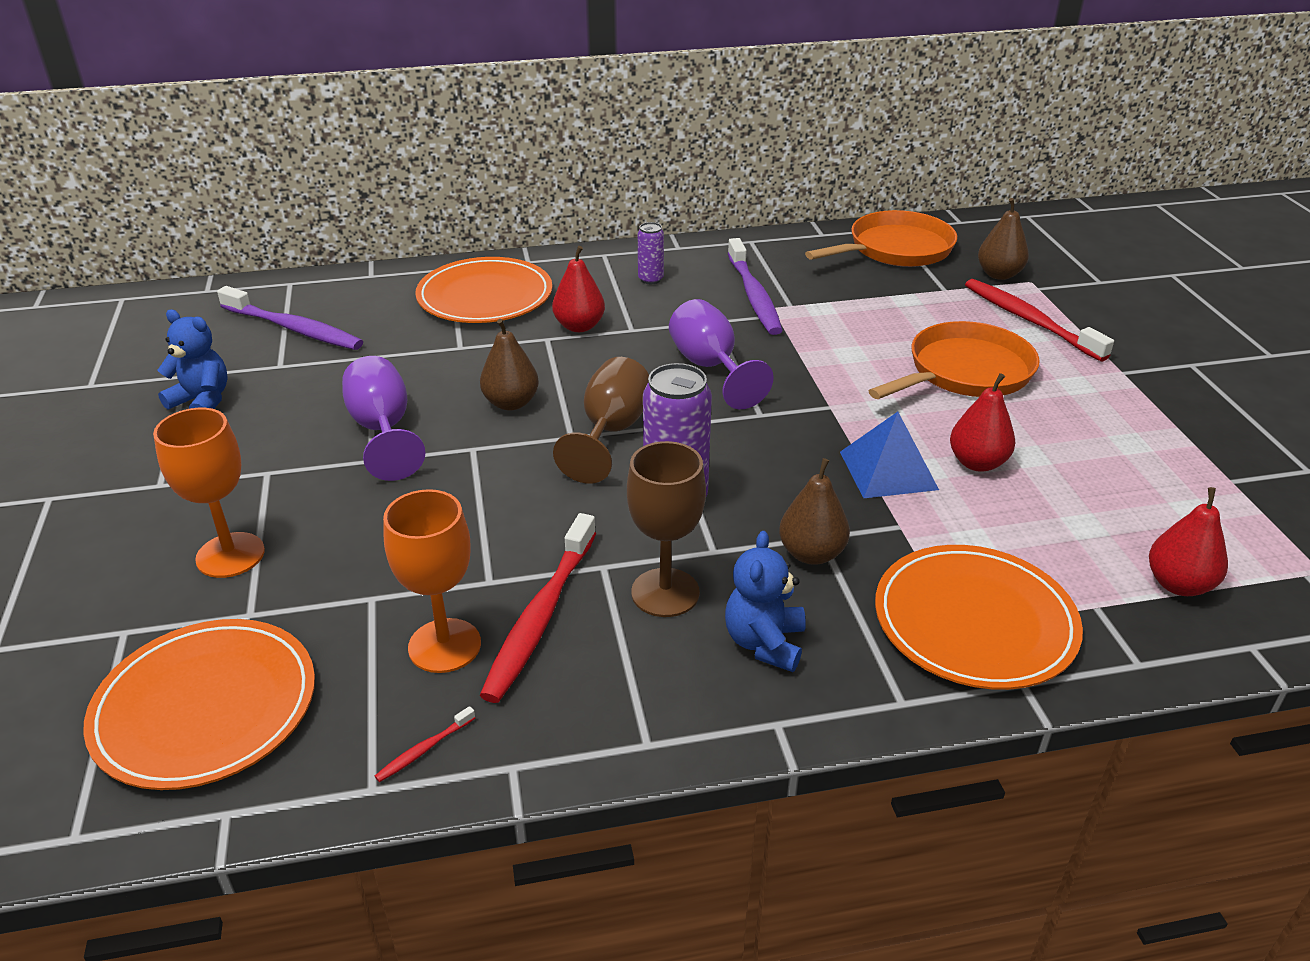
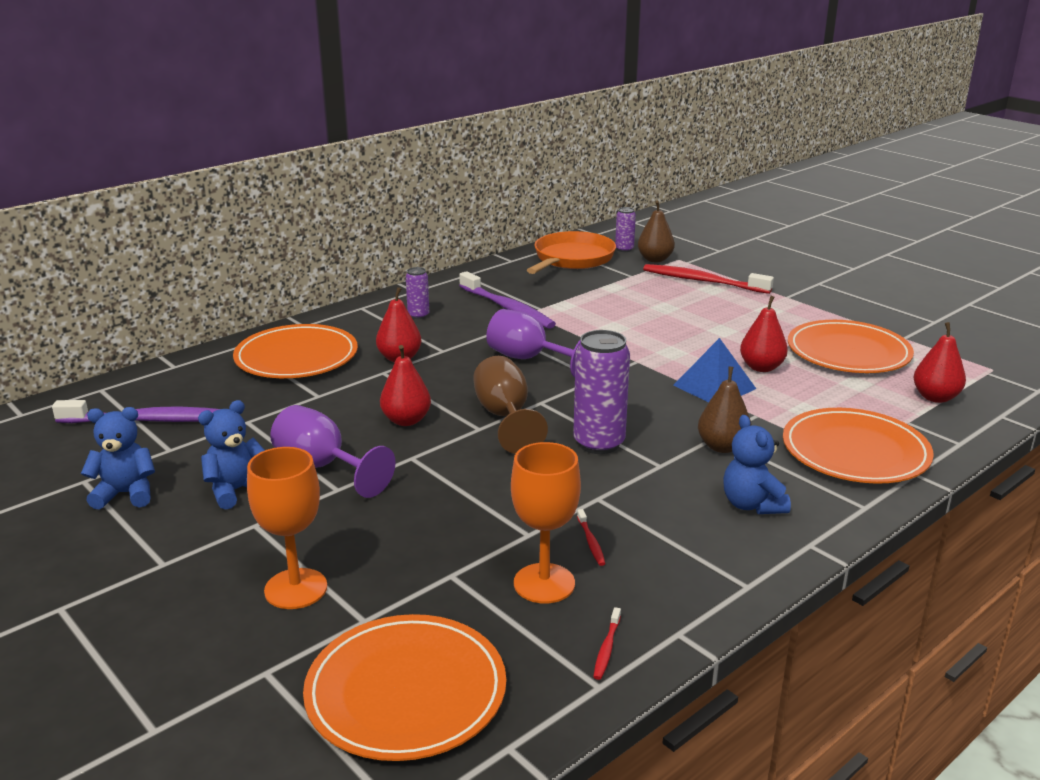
camera: 30 degrees left, 10 degrees down
brown pear [480,319,539,411] -> red pear [380,345,431,426]
red toothbrush [480,513,596,703] -> red toothbrush [577,509,606,566], size x0.41
brown goblet [627,441,706,617] -> none
orange pan [869,321,1040,399] -> none
none -> blue teddy bear [198,400,265,510]
none -> purple can [615,207,636,252]
none -> orange plate [788,320,914,373]

